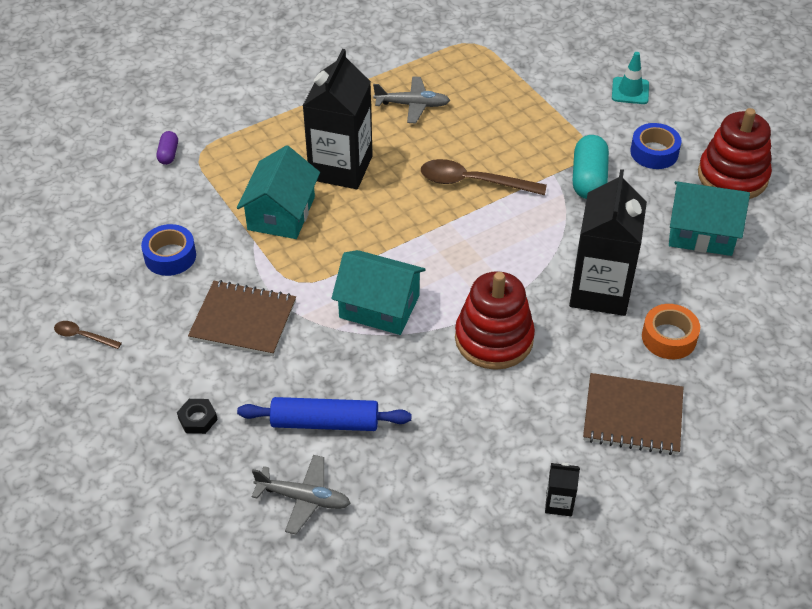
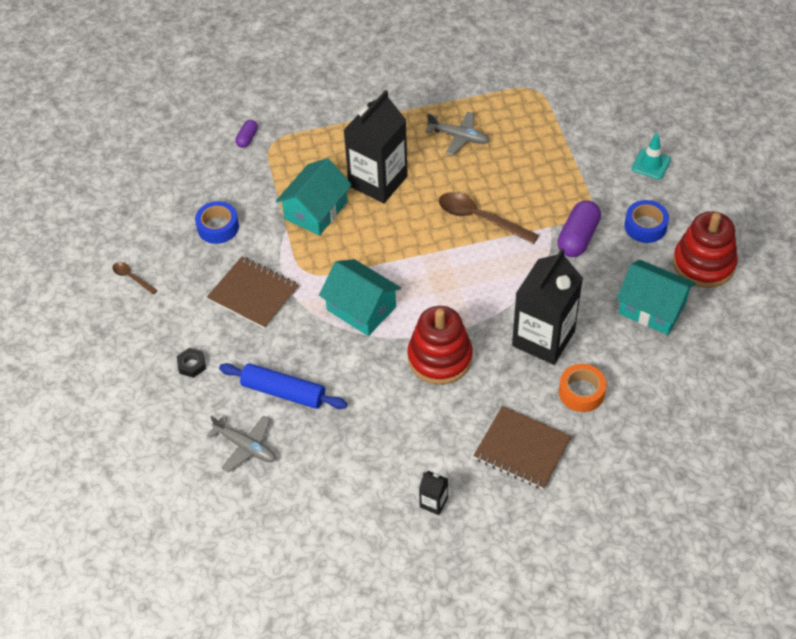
camera: 20 degrees right, 5 degrees up
turquoise capsule [573,135,609,199] -> purple capsule [557,200,601,257]

